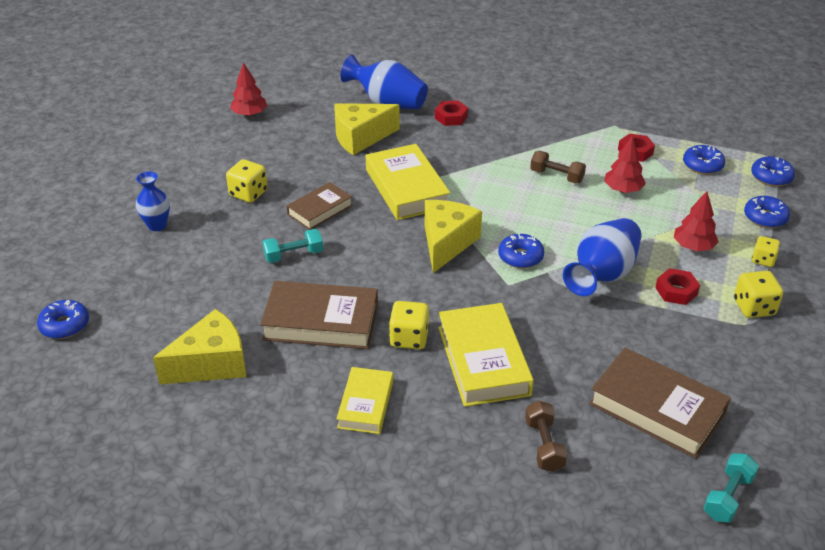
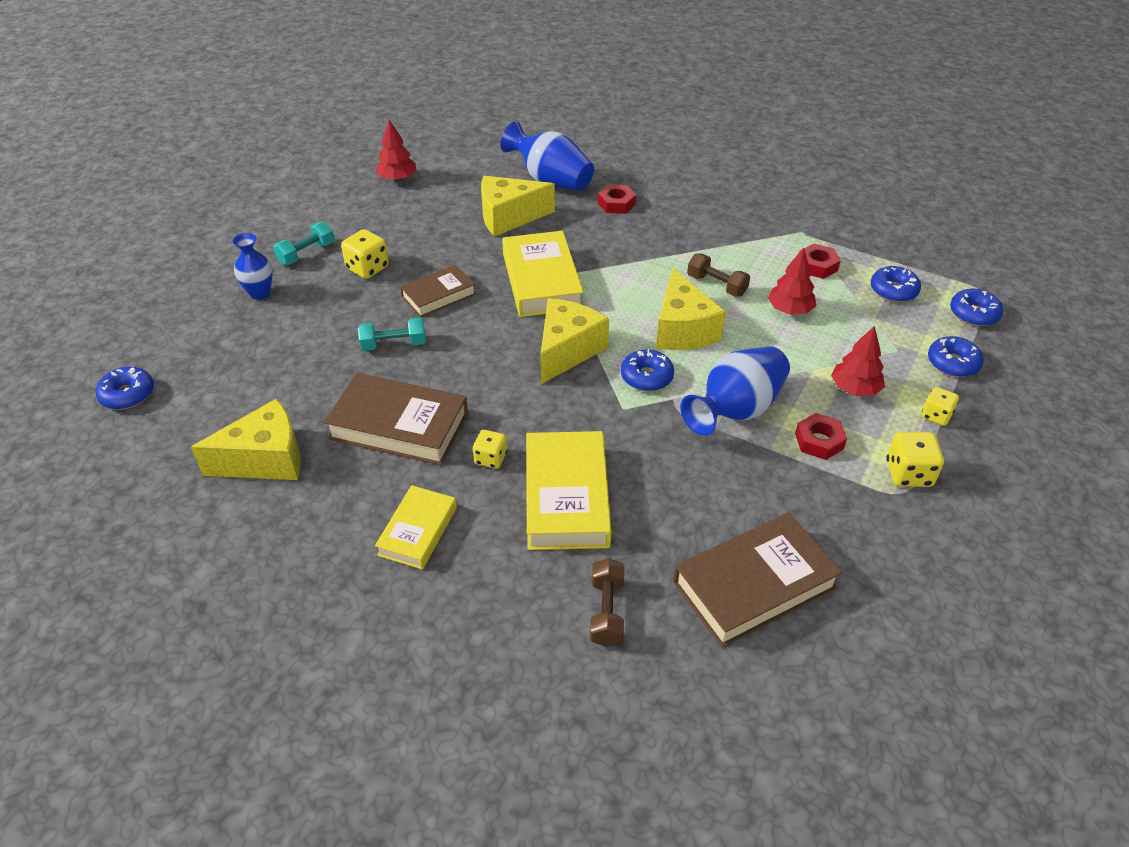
camera: 10 degrees right, 5 degrees up
yellow dice [389,301,429,350] -> yellow dice [473,430,507,469], size x0.67
brown book [589,348,731,459] -> brown book turned 75 degrees counterclockwise [673,513,843,647]
turquoise dumbbell [703,453,759,523] -> turquoise dumbbell moved to [273,222,335,265]
none -> yellow cheese [656,268,726,350]

